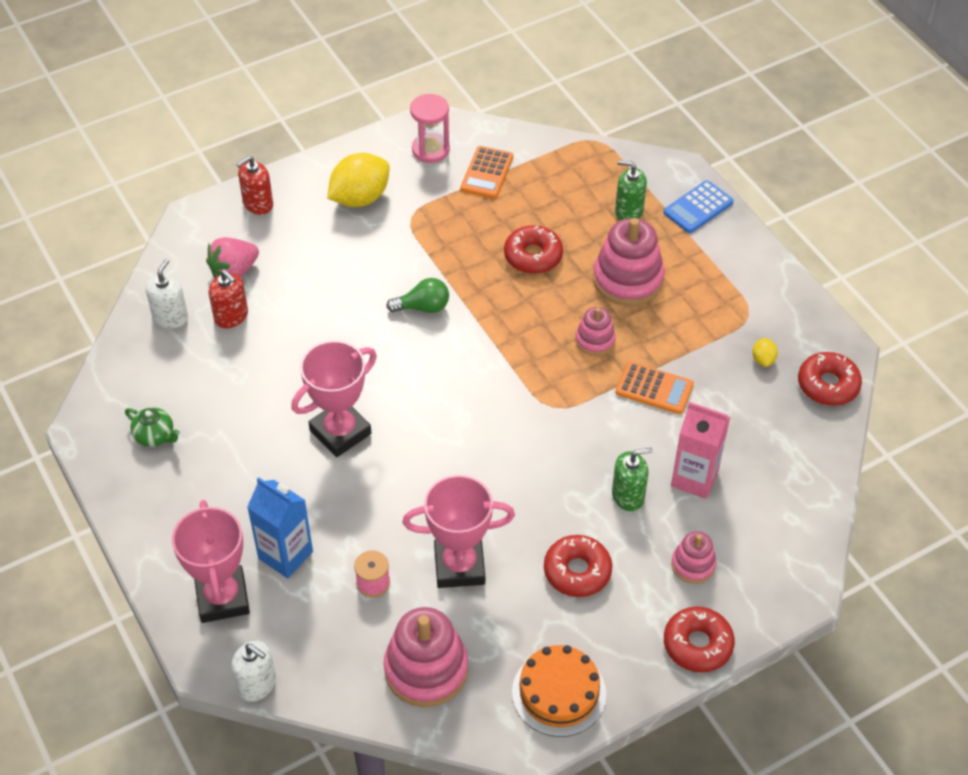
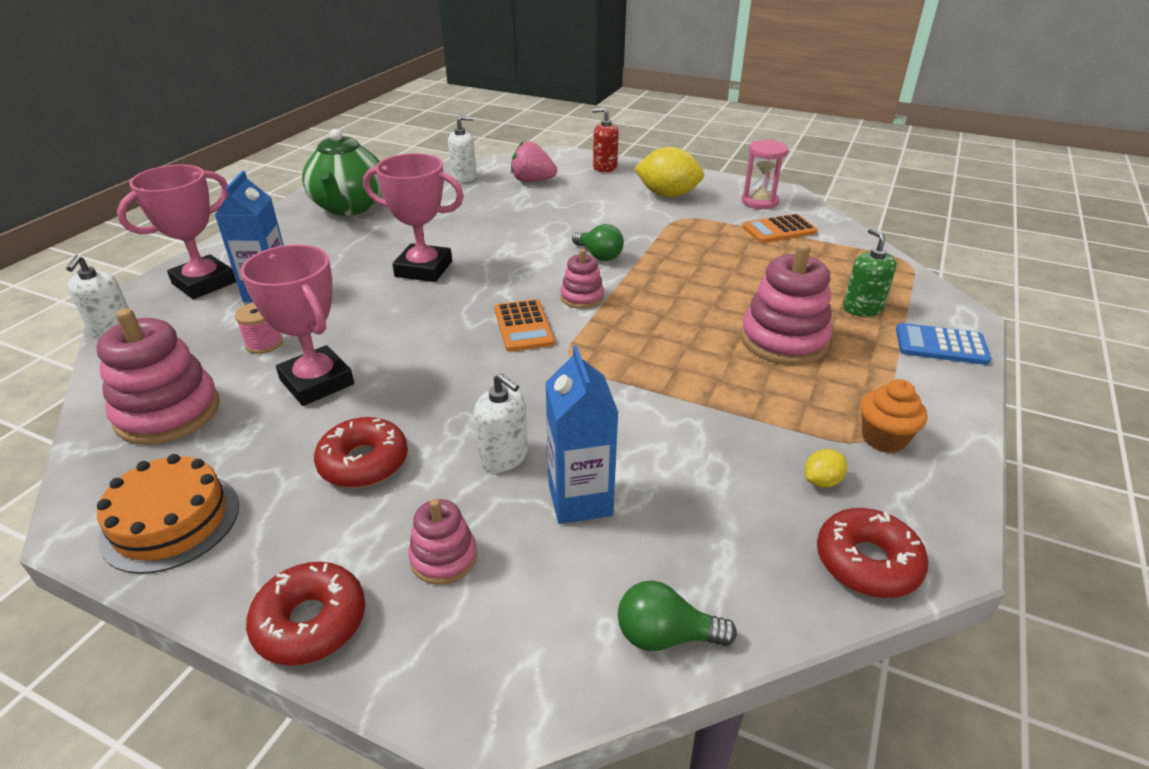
camera: 55 degrees right, 15 degrees down
green teapot [125,407,180,447] -> green teapot [302,129,382,216], size x2.22
red soap dispenser [209,270,248,328] -> none
red donut [504,225,563,274] -> none
pink stacking toy [575,307,616,356] -> pink stacking toy moved to [561,249,604,309]
green soap dispenser [612,448,653,511] -> white soap dispenser [474,373,528,472]
orange calculator [615,362,694,414] -> orange calculator moved to [494,299,555,352]
pink carton [671,402,730,499] -> blue carton [545,345,619,524]
none -> green light bulb [618,580,737,651]
none -> orange cupcake [861,379,927,453]

